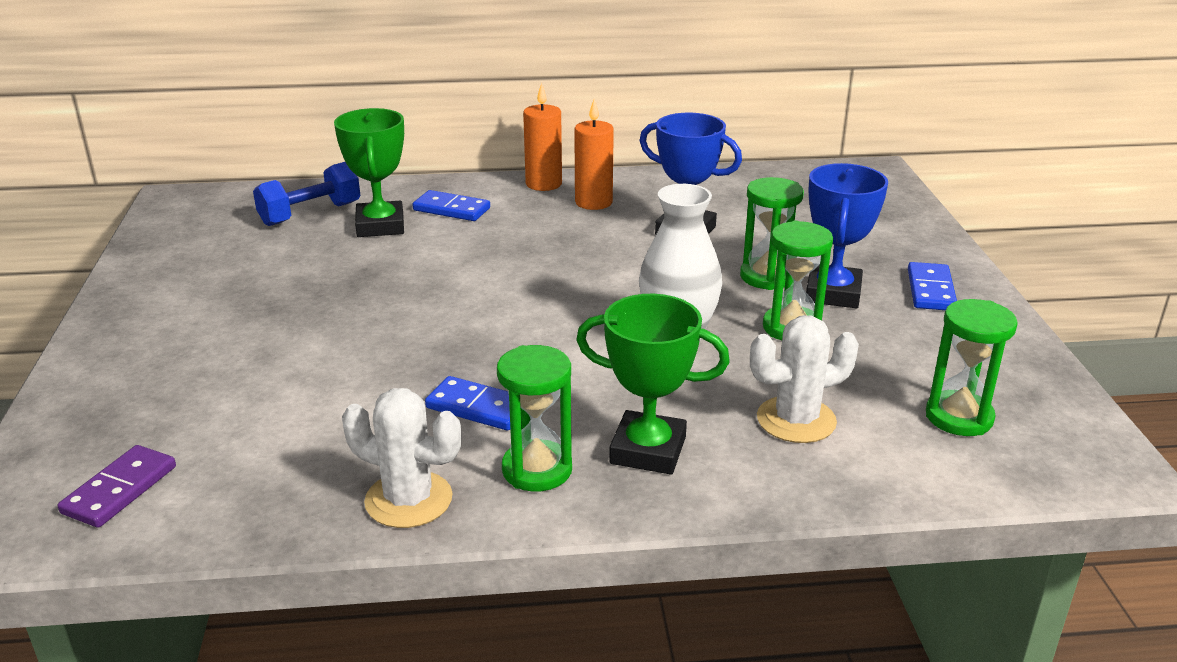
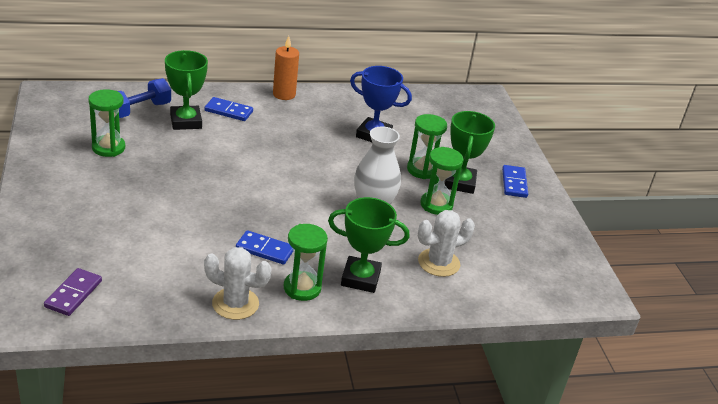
camera: 10 degrees left, 5 degrees up
orange candle [574,99,614,210] -> none
blue trophy [806,163,888,308] -> green trophy [445,111,495,194]
green hourglass [926,299,1018,436] -> green hourglass moved to [88,89,125,157]

